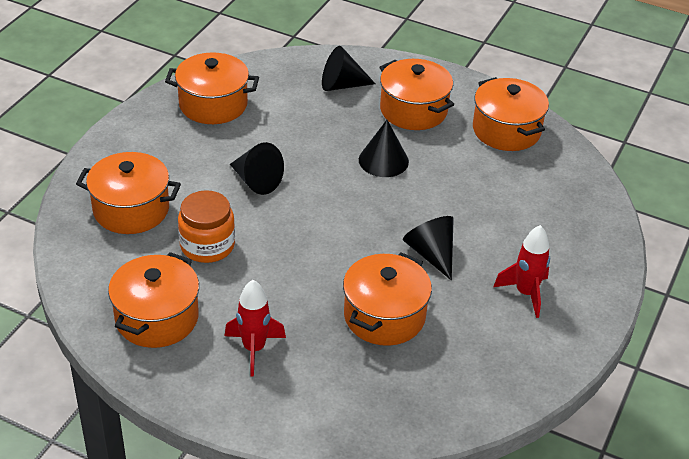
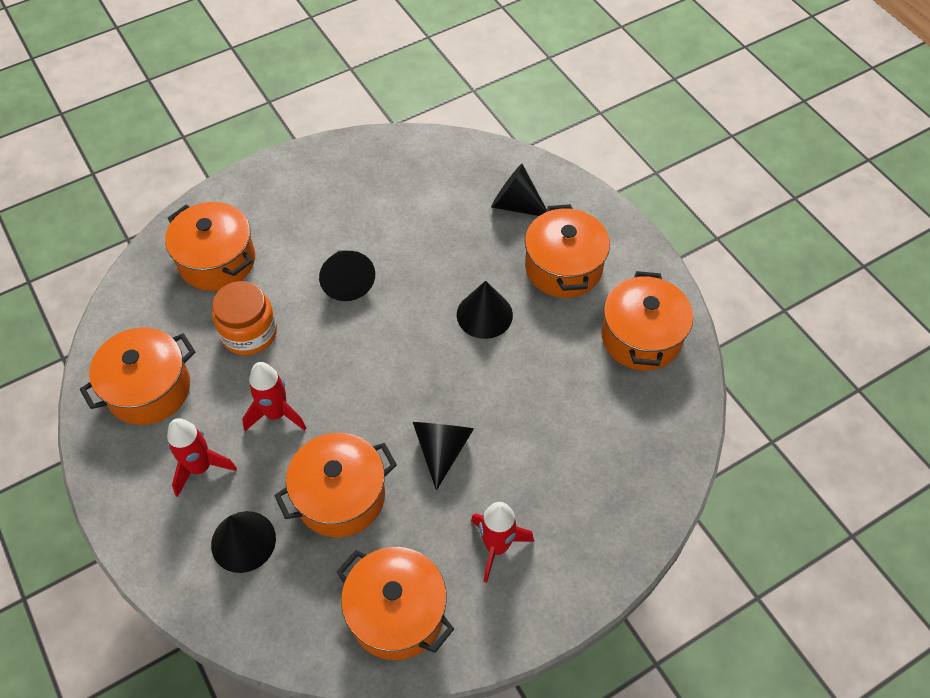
camera: 35 degrees right, 15 degrees up
orange pot [165,52,259,124] -> orange pot moved to [337,547,454,660]
none -> black cone [211,511,276,573]
none -> red rocket [242,362,306,431]

